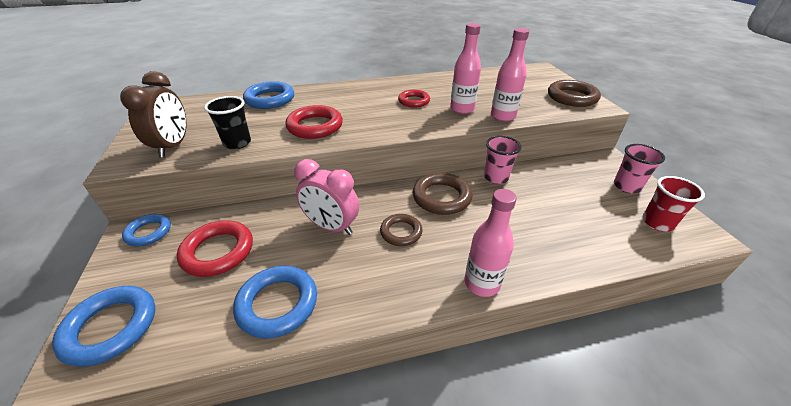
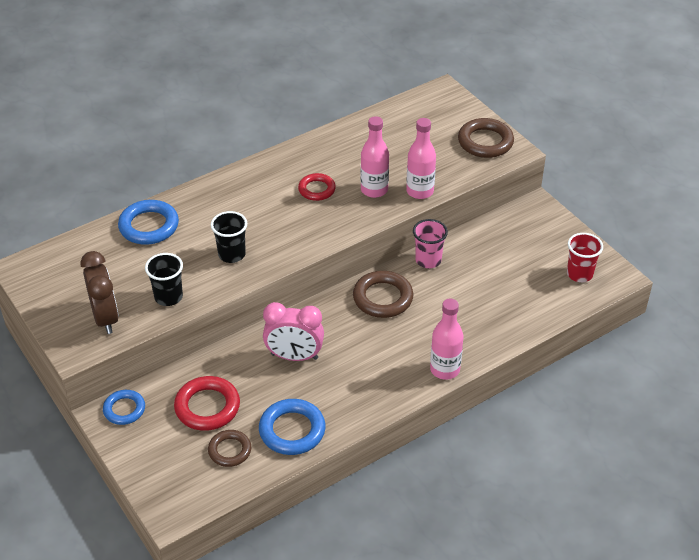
camera: 20 degrees left, 5 degrees up
blue ring [52,286,155,367] -> none
red ring [285,105,343,139] -> black cup [211,211,247,263]
brown ring [380,214,423,246] -> brown ring moved to [208,430,251,467]
pink cup [614,144,665,194] -> none

